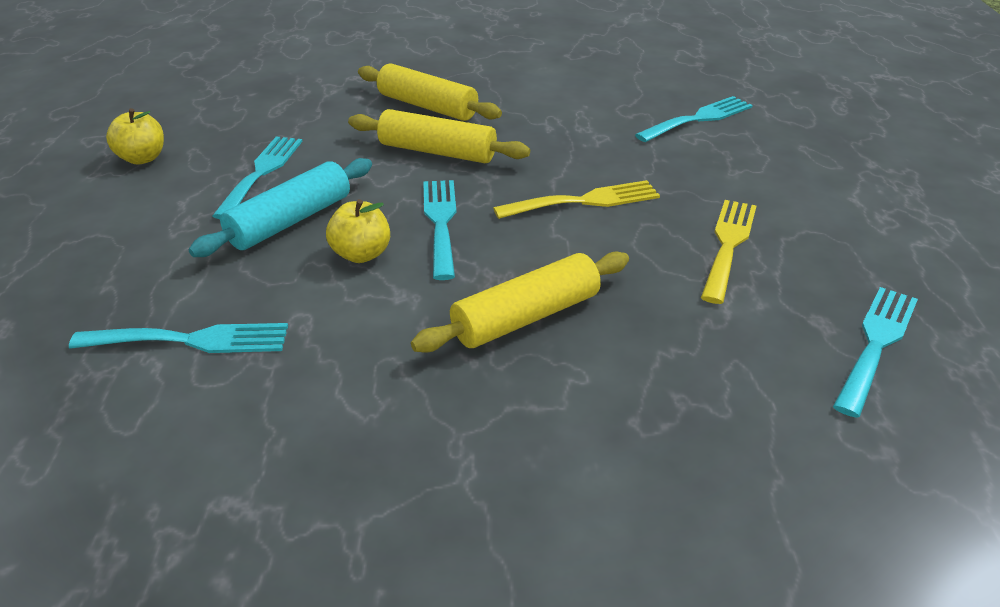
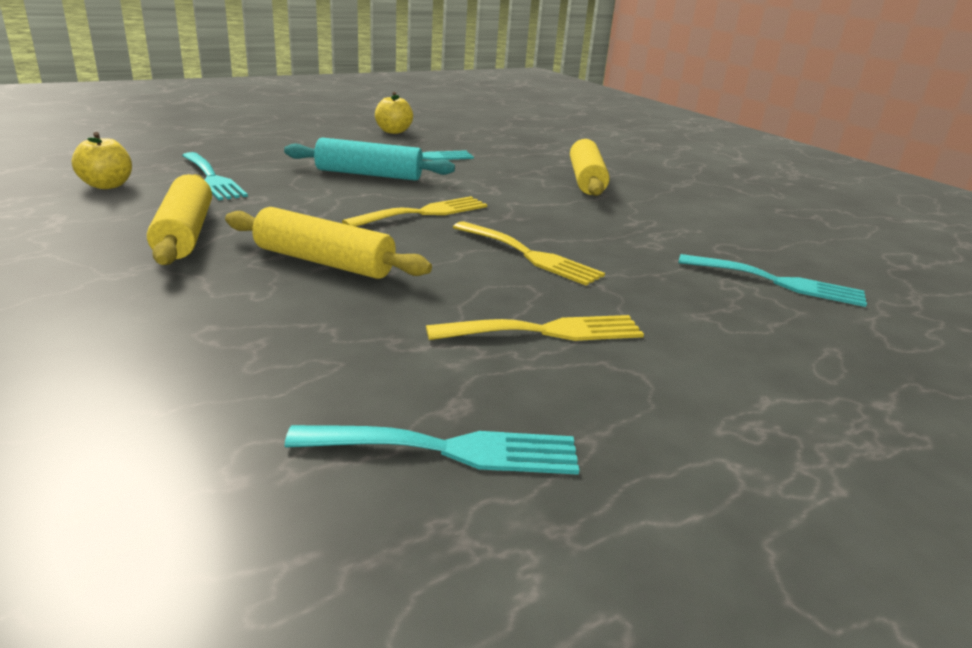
camera: 55 degrees right, 10 degrees down
yellow apple [326,199,390,263] -> yellow apple moved to [72,132,132,189]
yellow rolling pin [348,109,530,163] -> yellow rolling pin moved to [147,174,212,265]
turquoise fork [423,180,456,280] -> yellow fork [342,196,487,227]

